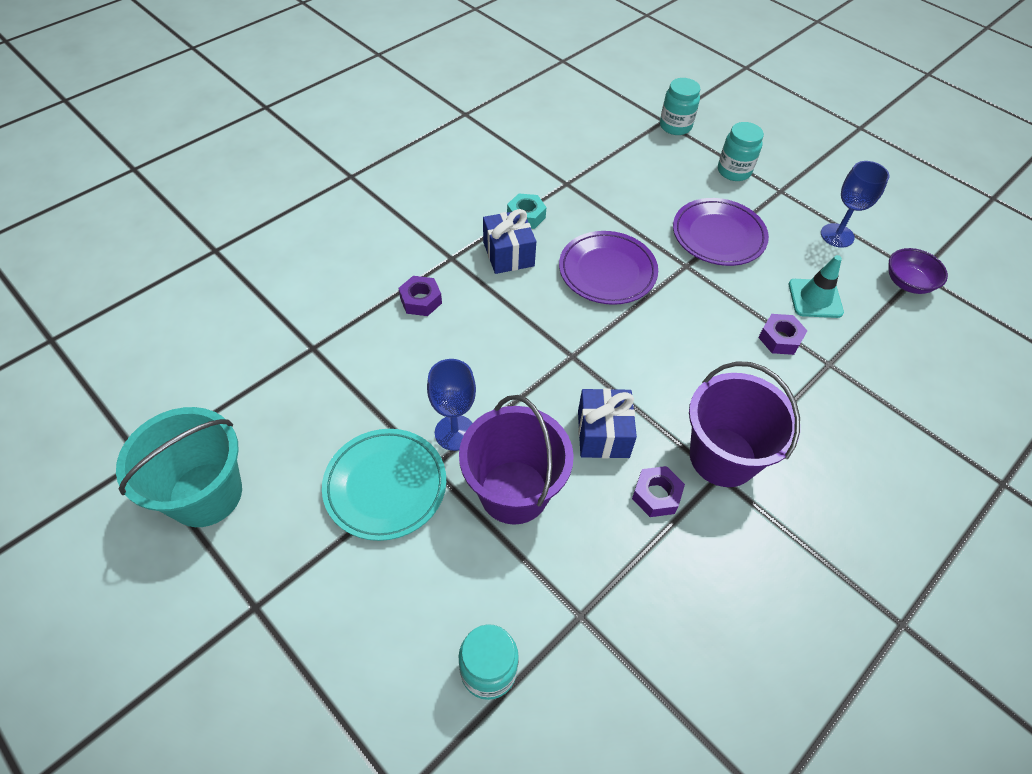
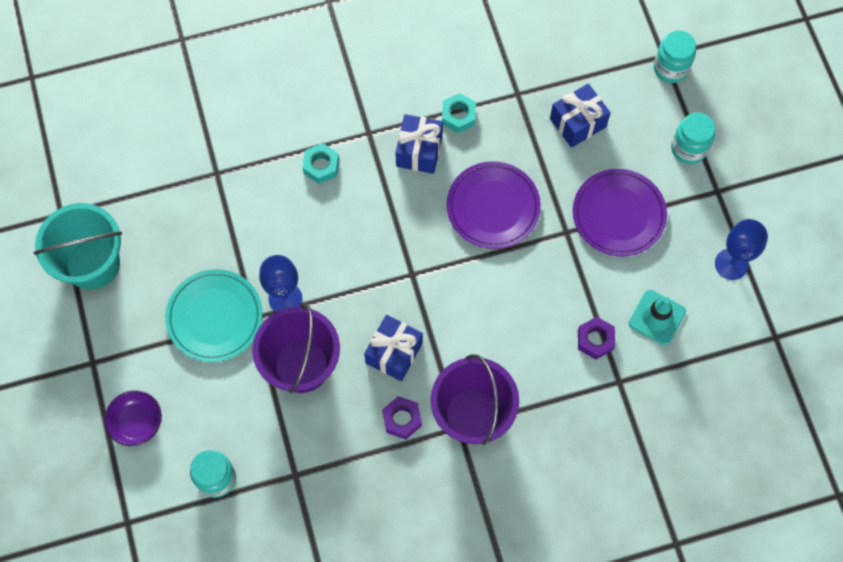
camera: 30 degrees right, 15 degrees up
purple nut [399,276,442,316] -> turquoise nut [302,143,339,184]
purple bowl [888,248,948,294] -> purple bowl moved to [104,390,162,446]
none -> blue gift [550,83,611,148]

